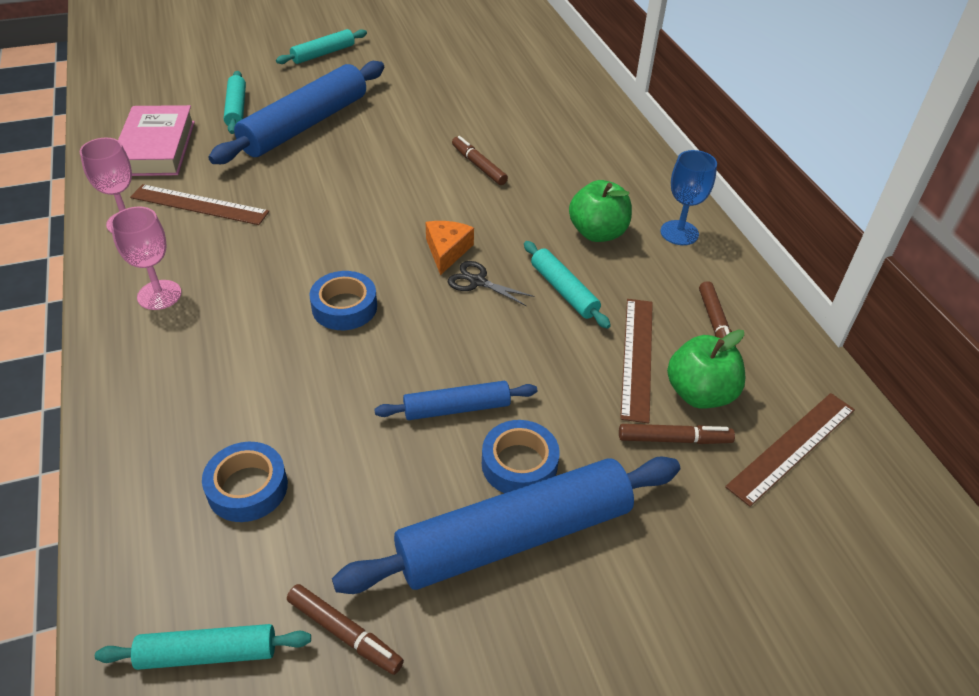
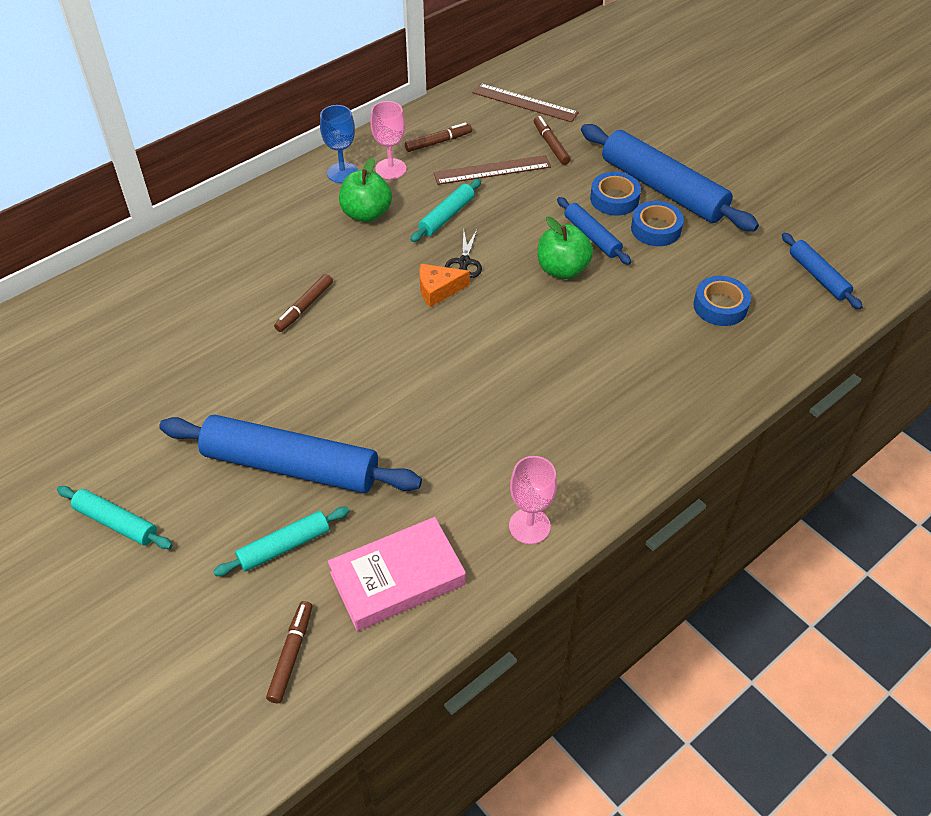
camera: 110 degrees left, 5 degrees up
turquoise rolling pin [95,624,311,670] -> blue rolling pin [782,233,863,309]
pink goblet [110,207,182,310] -> pink goblet moved to [371,101,406,179]
brown ruler [130,184,269,225] -> none
brown marker [287,584,404,675] -> brown marker moved to [266,601,312,703]
blue tape [309,271,377,330] -> blue tape moved to [631,201,684,246]
green apple [667,329,745,409] -> green apple moved to [538,217,593,279]

